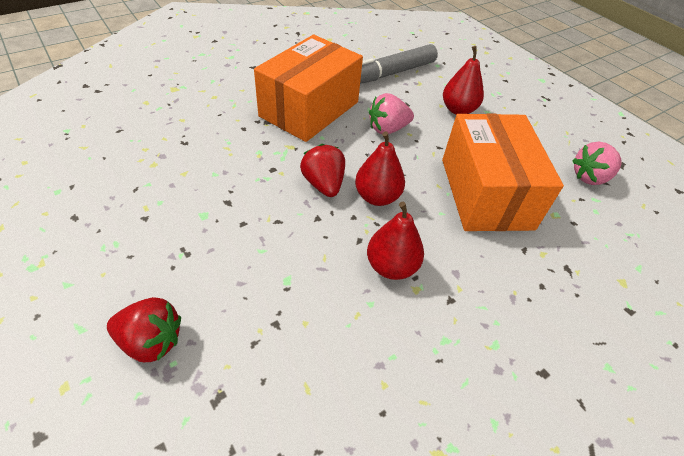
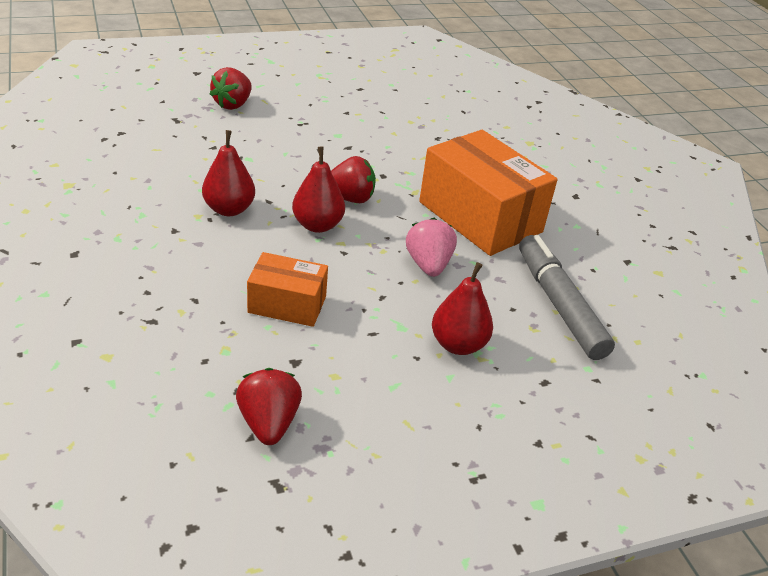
camera: 105 degrees right, 10 degrees down
orange box [442,114,564,231] -> orange box [247,252,328,327], size x0.55
pink strawberry [572,142,622,185] -> red strawberry [236,368,302,445]

